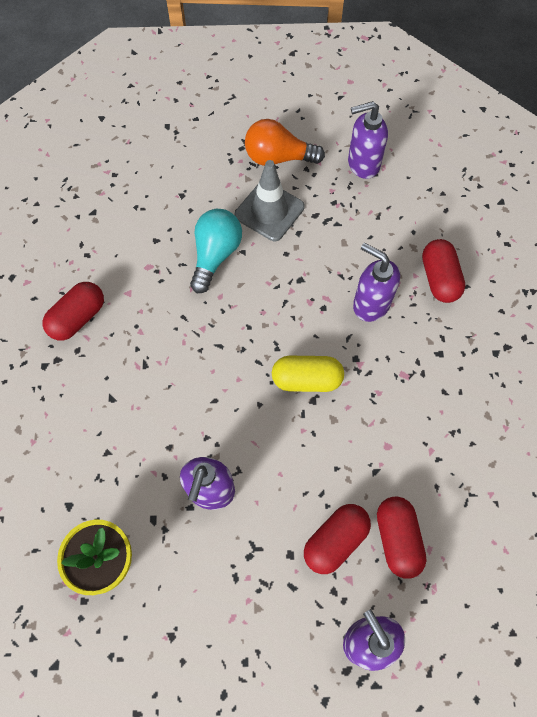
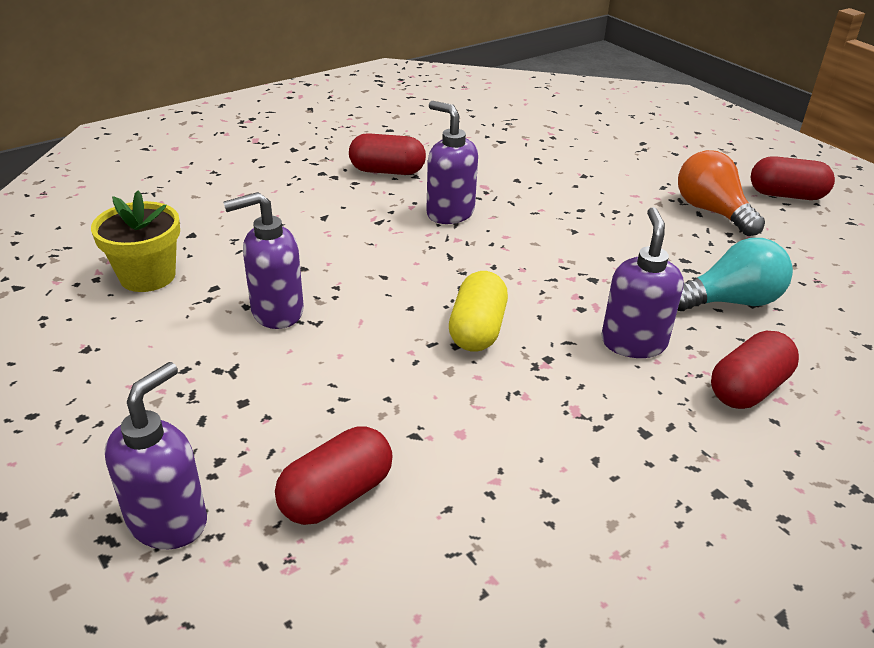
camera: 55 degrees right, 30 degrees down
turquoise light bulb [190,209,242,293] -> turquoise light bulb moved to [677,238,793,311]
grey traffic cone [235,160,305,241] -> none
yellow capsule [272,356,344,392] -> yellow capsule turned 45 degrees clockwise [449,271,508,352]
red capsule [304,504,371,574] -> red capsule moved to [751,156,835,200]
purple soap dispenser [348,101,388,179] -> purple soap dispenser moved to [426,101,478,224]

